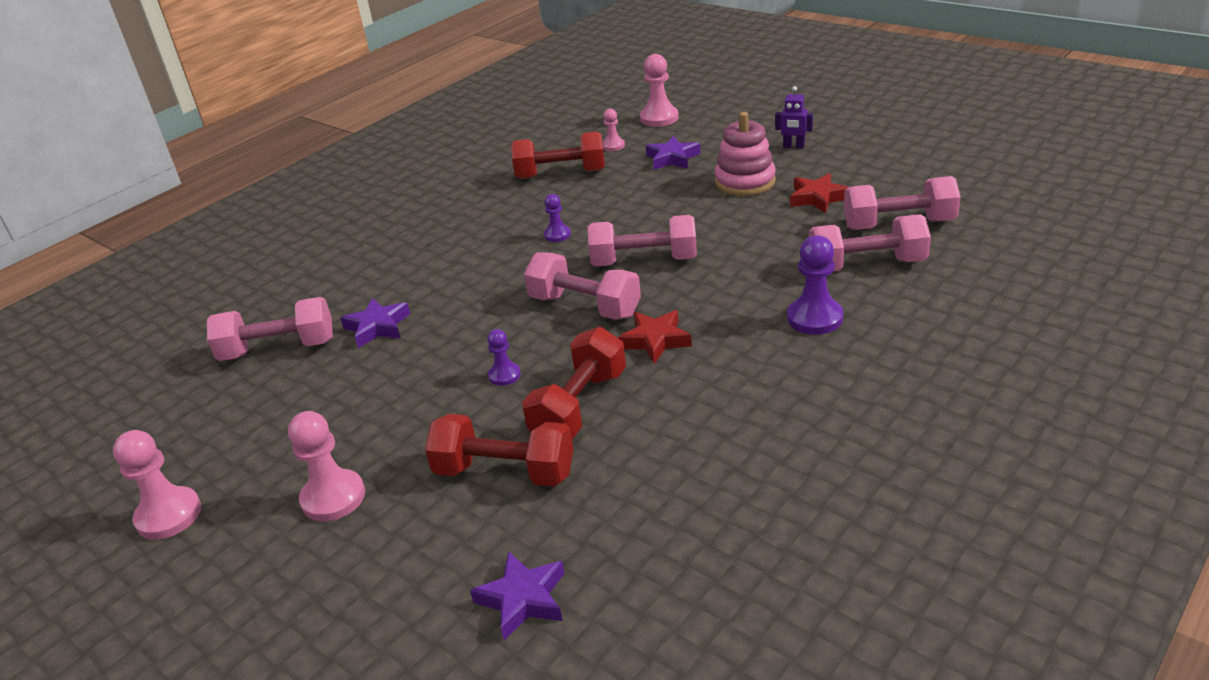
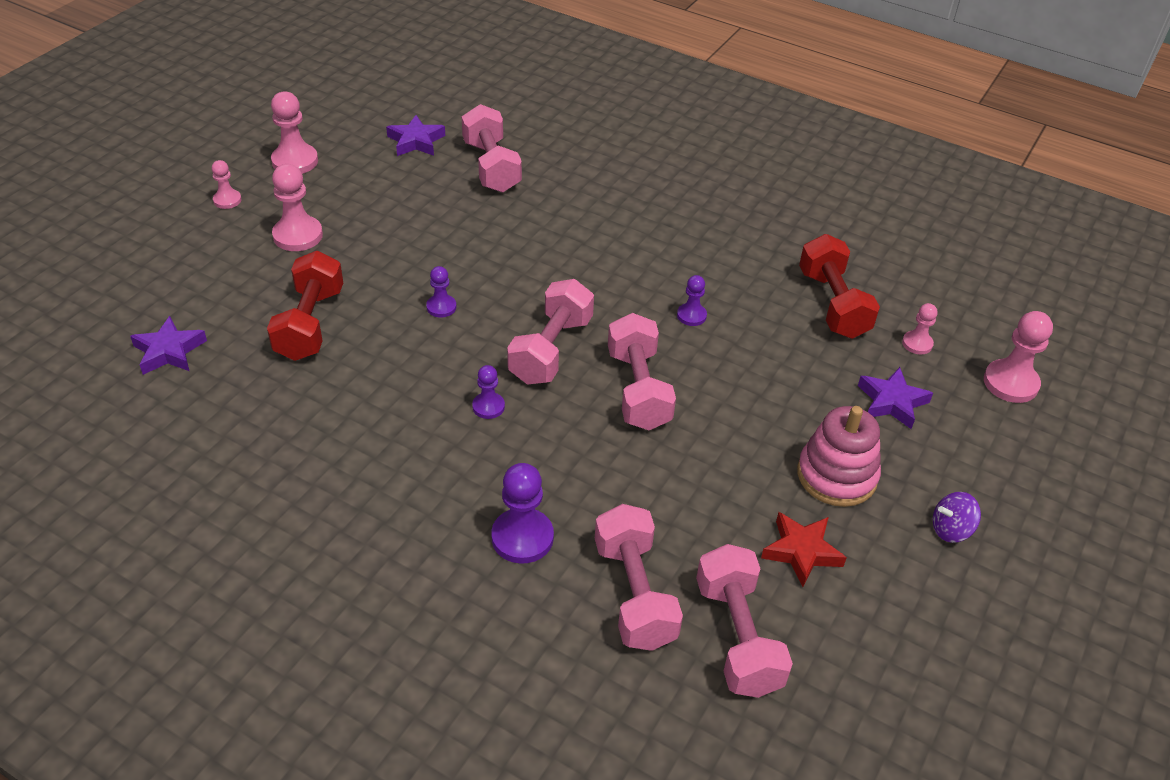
camera: 75 degrees right, 10 degrees up
purple star [340,298,410,348] -> purple star moved to [386,115,445,156]
red dumbbell [522,327,626,438] -> none
red star [618,310,692,364] -> purple pawn [472,365,505,419]
purple robot [775,86,813,149] -> purple spinning top [933,492,981,543]
none -> pink pawn [212,160,241,209]

